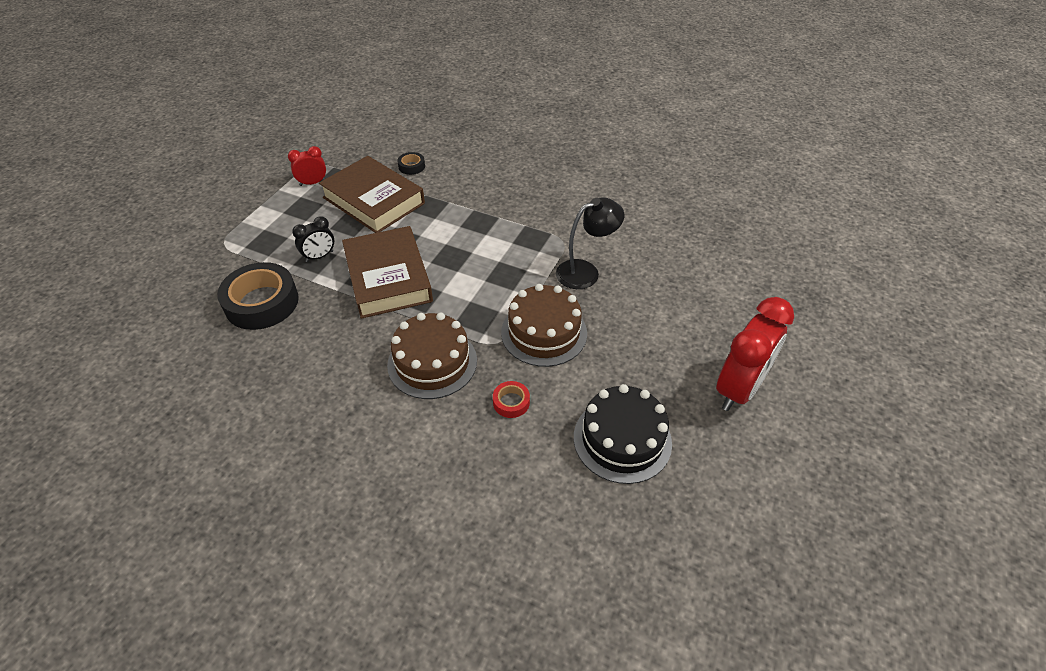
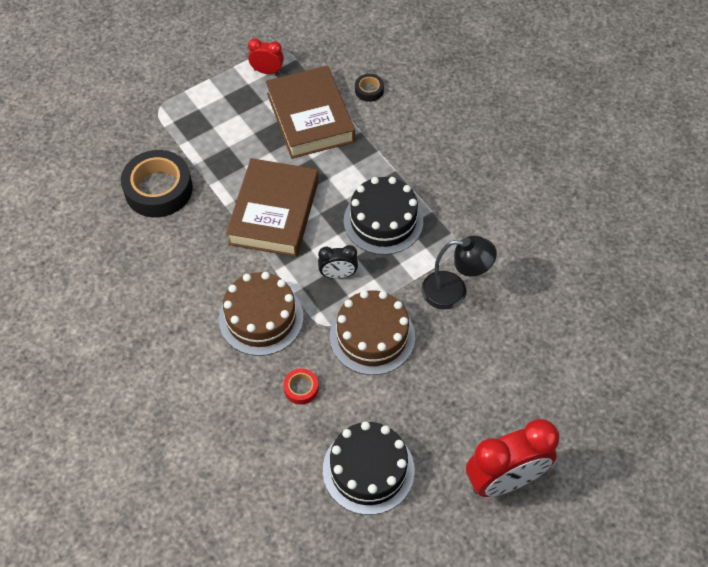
camera: 30 degrees right, 10 degrees up
black clock [292,216,334,262] -> black clock moved to [318,245,358,279]
none -> black cake [344,177,423,255]

